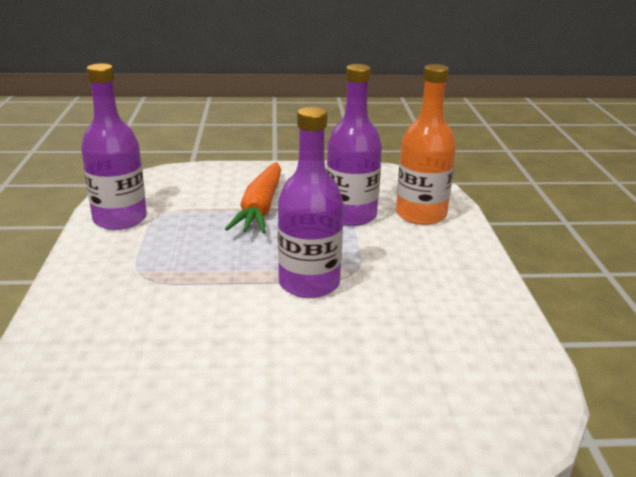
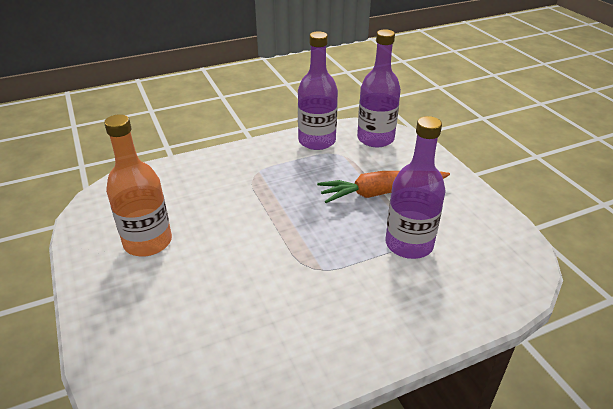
camera: 70 degrees right, 10 degrees up
purple bottle [278,107,344,298] -> purple bottle moved to [357,30,401,147]
orange bottle [396,64,456,225] -> orange bottle moved to [104,114,172,256]

